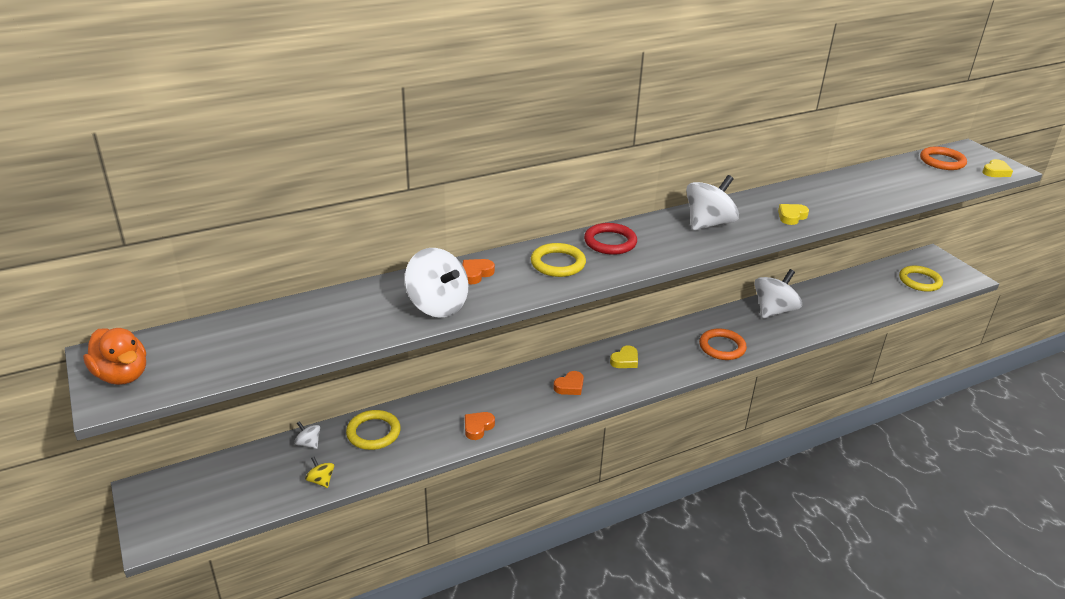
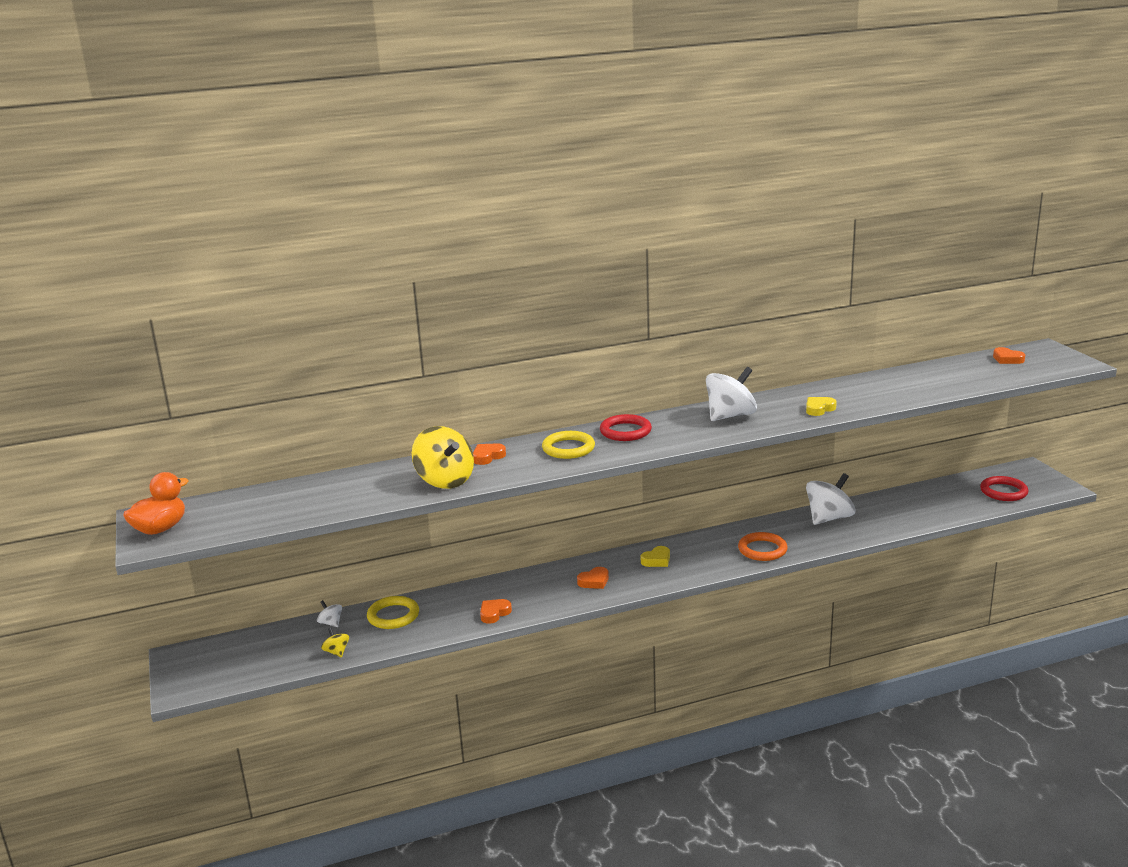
camera: 10 degrees right, 10 degrees down
orange duck [83,328,146,385] -> orange duck turned 105 degrees counterclockwise [123,472,189,535]
white spinning top [405,248,468,318] -> yellow spinning top [412,426,474,489]
yellow ring [899,266,943,292] -> red ring [980,476,1028,501]
orange ring [920,146,967,170] -> orange heart [993,347,1025,364]
yellow heart [982,159,1013,177] -> none

